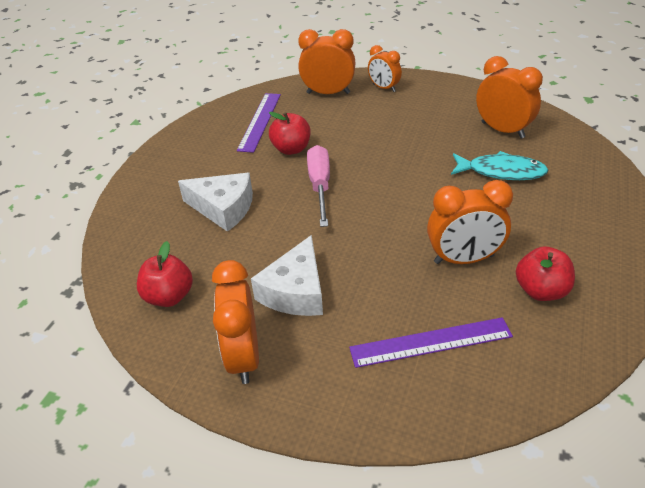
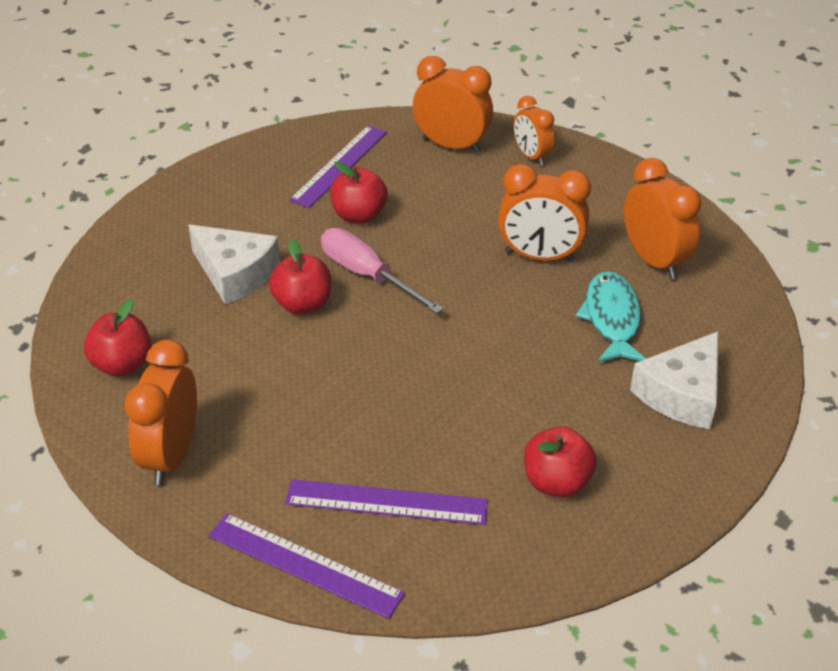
camera: 15 degrees right, 0 degrees up
white cheese [251,235,323,316] -> white cheese moved to [630,331,718,429]
pink screwdriver [307,145,330,227] -> pink screwdriver turned 60 degrees counterclockwise [321,228,444,314]
orange clock [427,180,513,264] -> orange clock moved to [498,164,591,262]
turquoise fish [451,151,549,180] -> turquoise fish turned 120 degrees counterclockwise [576,271,646,362]
none -> purple ruler [208,513,405,619]
none -> red apple [269,239,331,314]

